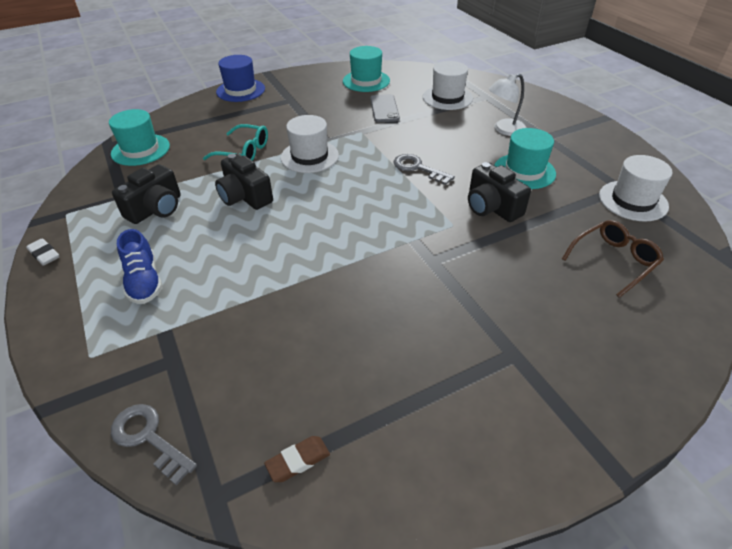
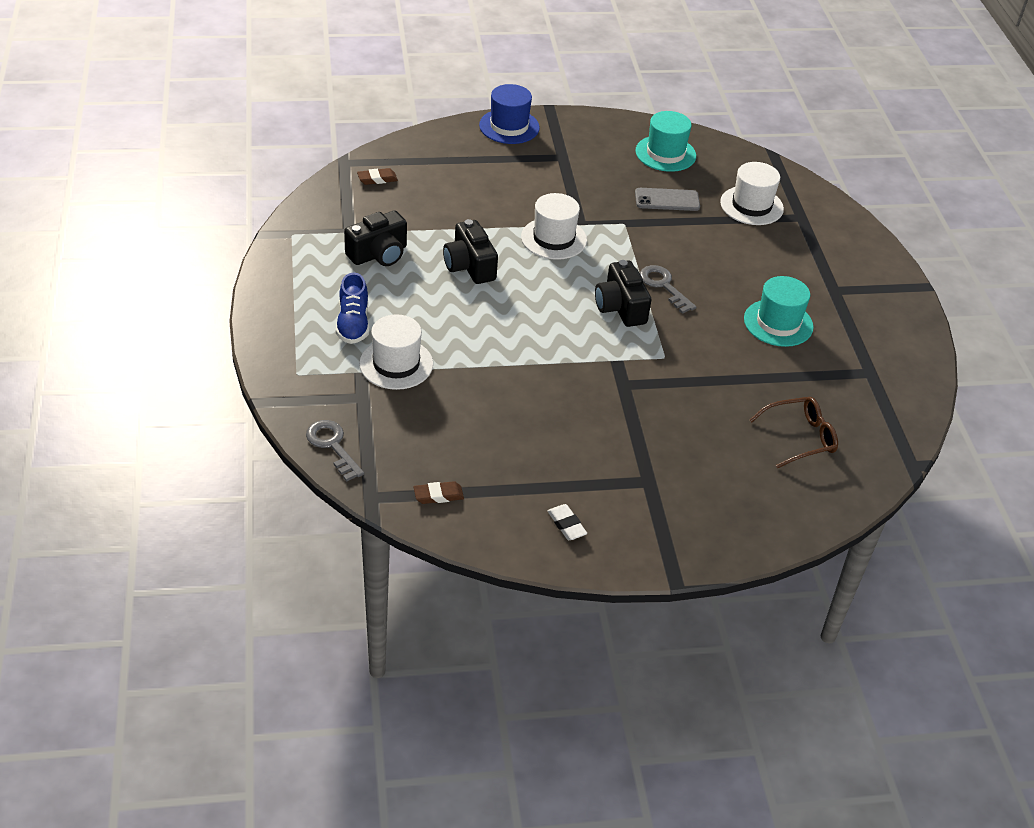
camera: 15 degrees right, 0 degrees up
white eraser [26,238,60,266] -> white eraser moved to [547,504,587,540]
turquoise hat [109,109,170,166] -> brown eraser [357,168,398,185]
turquoise glasses [203,124,268,161] -> none
grey phone [370,94,400,122] -> grey phone turned 75 degrees clockwise [635,188,700,211]
black camera [468,162,531,222] -> black camera moved to [595,260,651,327]
white lamp [489,74,527,136] -> none
white hat [599,155,673,222] -> white hat moved to [359,314,433,390]

